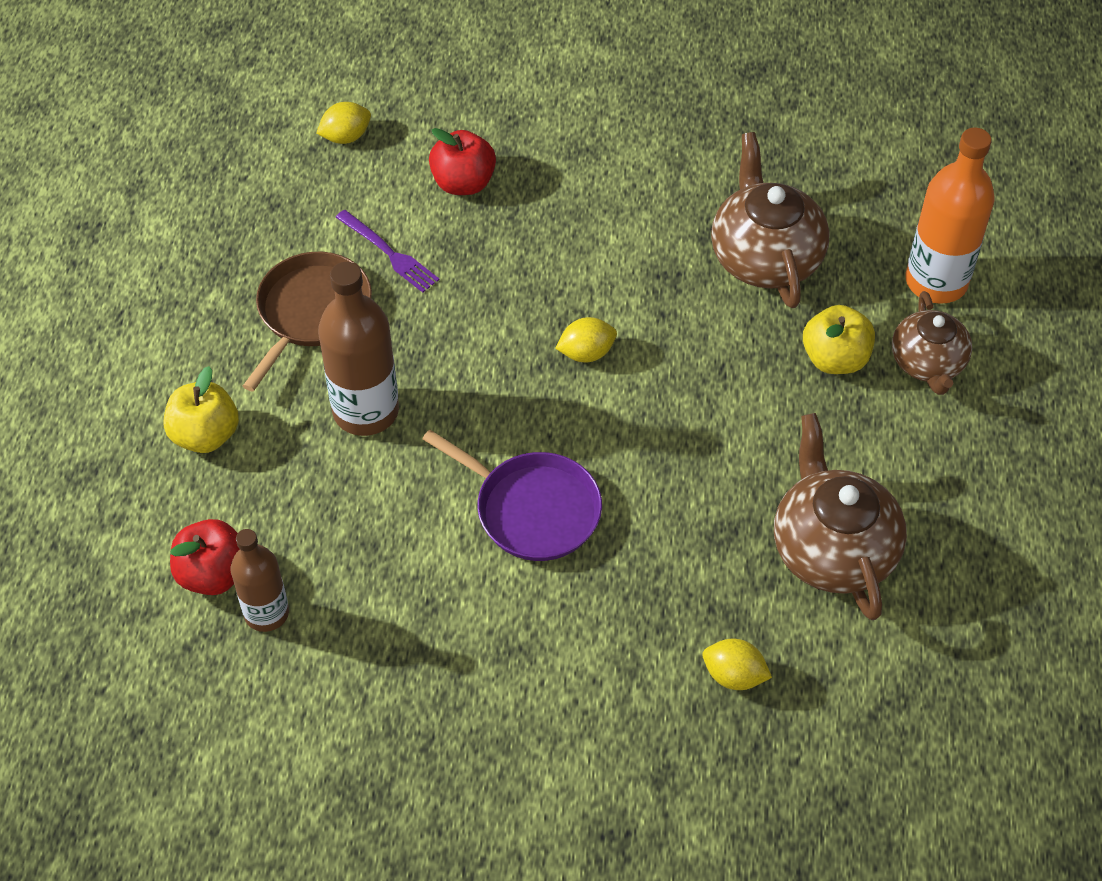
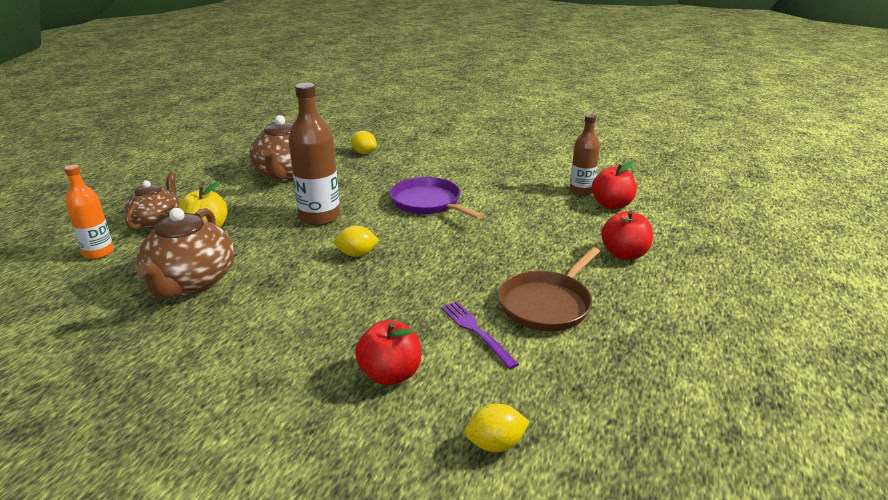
camera: 165 degrees left, 25 degrees down
yellow apple [164,366,239,453] -> red apple [601,211,653,260]
brown bottle [318,262,399,436] -> brown bottle moved to [288,83,340,226]
orange bottle [905,127,995,304] -> orange bottle [64,165,114,259], size x0.63

